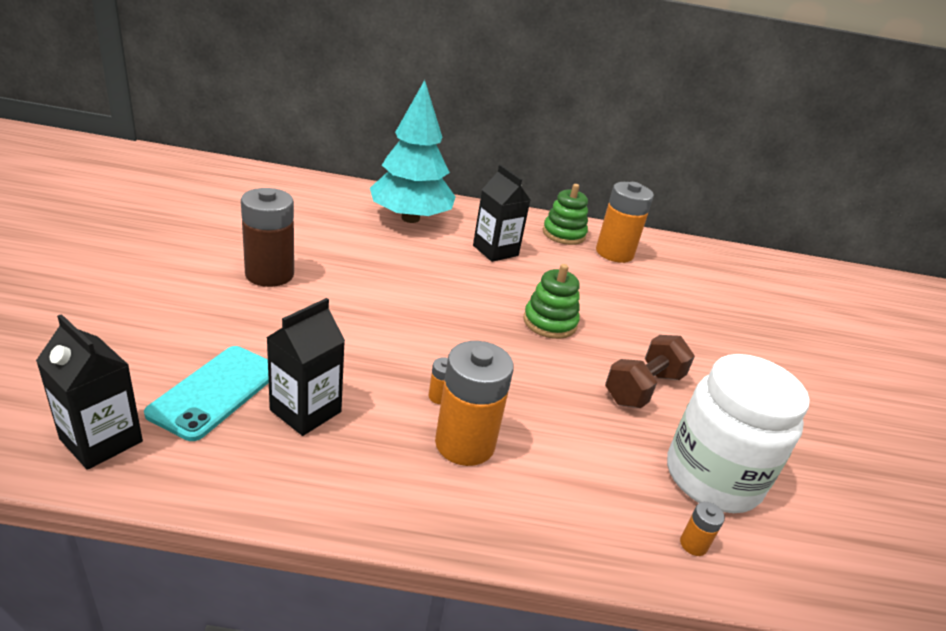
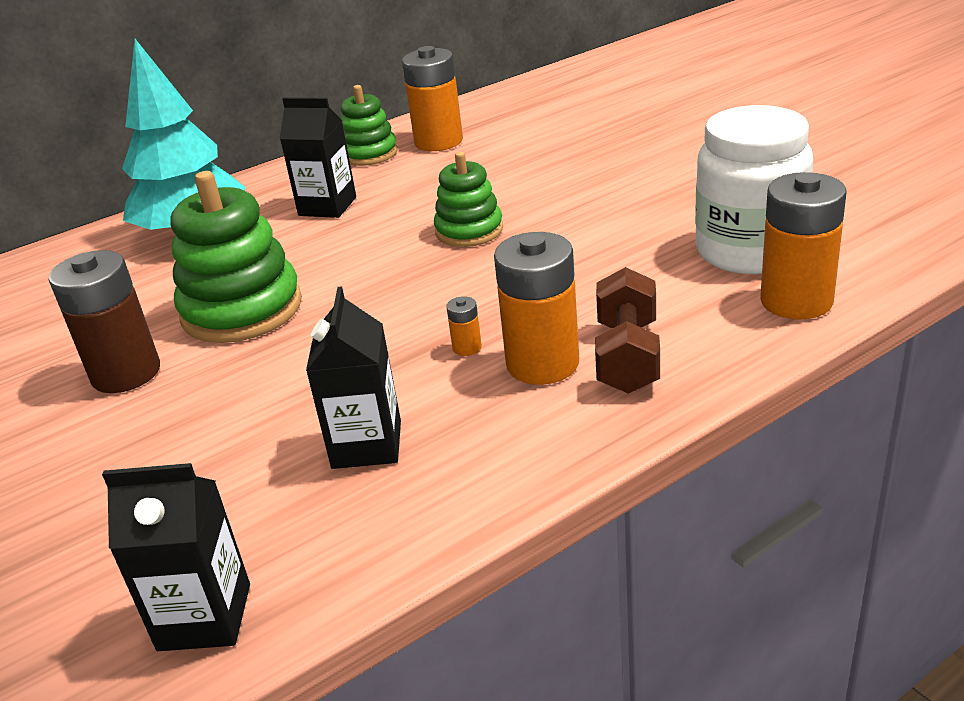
camera: 30 degrees left, 0 degrees up
turquoise phone [144,346,269,441] -> none
brown dumbbell [605,335,695,408] -> brown dumbbell moved to [595,267,660,394]
orange battery [680,502,725,556] -> orange battery [760,172,847,320], size x2.41
none -> green stacking toy [170,171,302,343]

